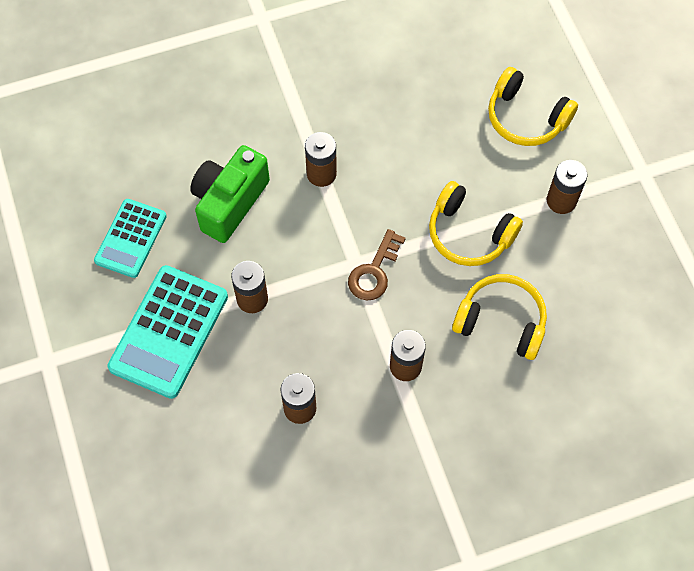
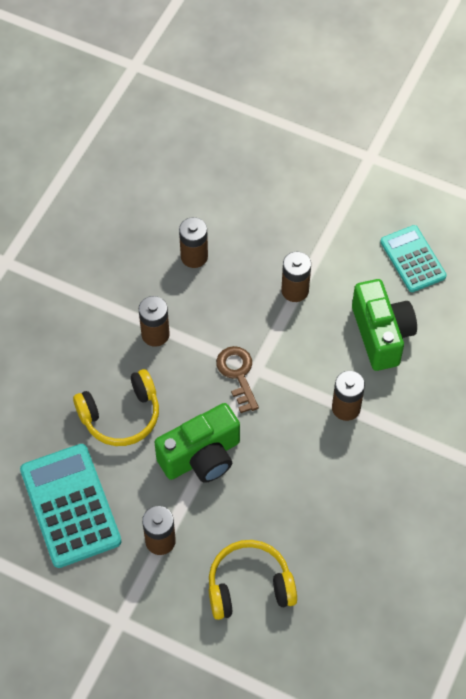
camera: 135 degrees right, 5 degrees down
turquoise calculator [107,265,228,399] -> turquoise calculator moved to [20,444,122,568]
yellow headphones [429,181,523,266] -> green camera [154,403,240,483]

